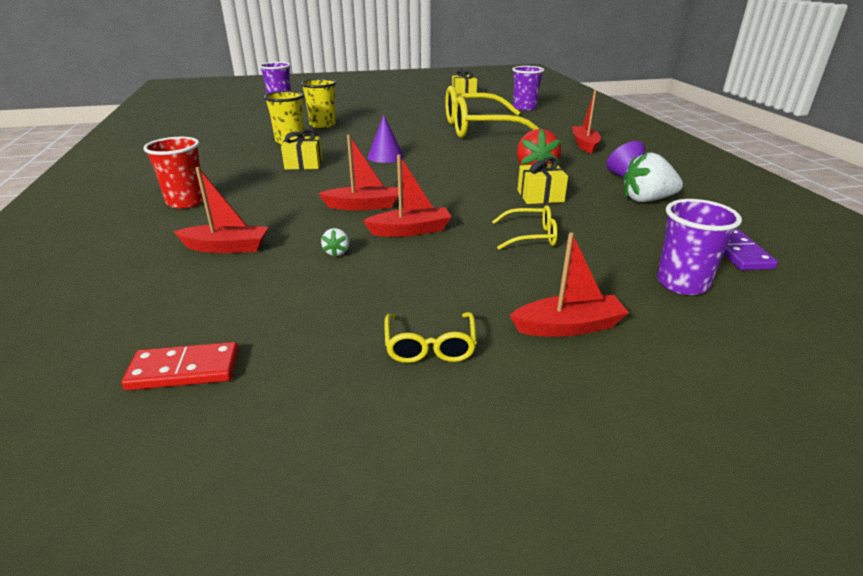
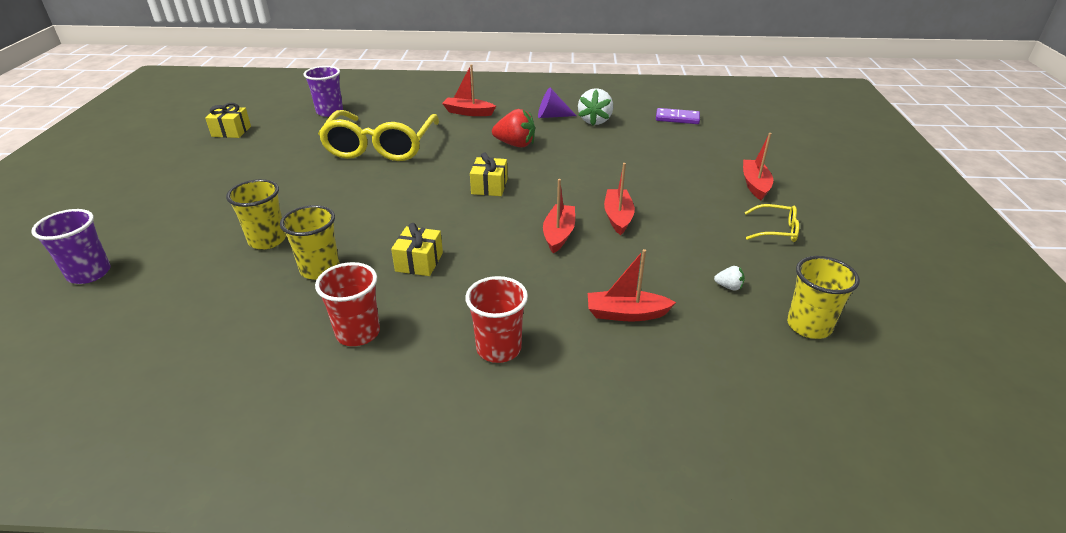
camera: 75 degrees left, 5 degrees up
red domino [121,342,239,390] -> yellow cup [787,256,860,339]
red boat [173,167,268,253] -> red boat turned 105 degrees counterclockwise [588,249,676,322]
white strawberry [321,228,349,257] -> white strawberry moved to [714,266,745,291]
purple cone [367,115,404,163] -> none
yellow glasses [492,206,558,250] -> none
yellow gift [518,157,568,204] -> yellow gift moved to [470,153,507,196]
purple cup [657,199,742,295] -> none
none -> red cup [315,262,380,346]

